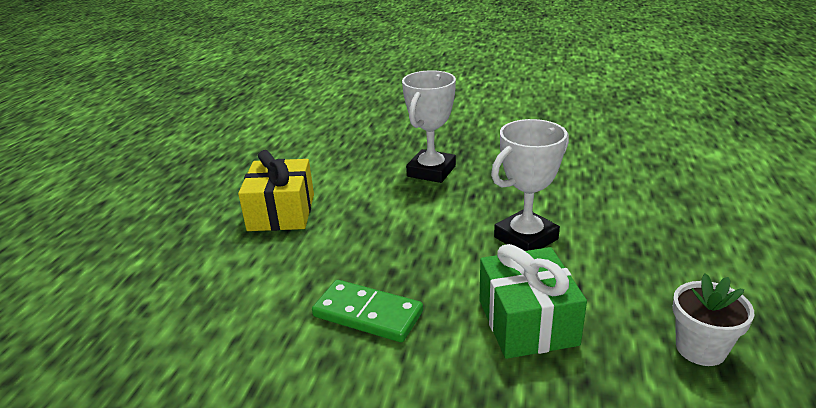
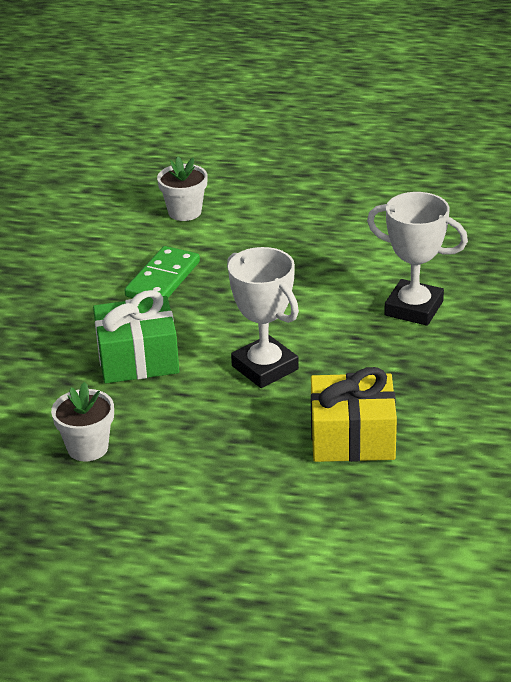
camera: 90 degrees right, 5 degrees up
yellow gift [238,150,314,231] -> yellow gift moved to [311,367,397,462]
none -> white flower pot [157,156,208,221]

